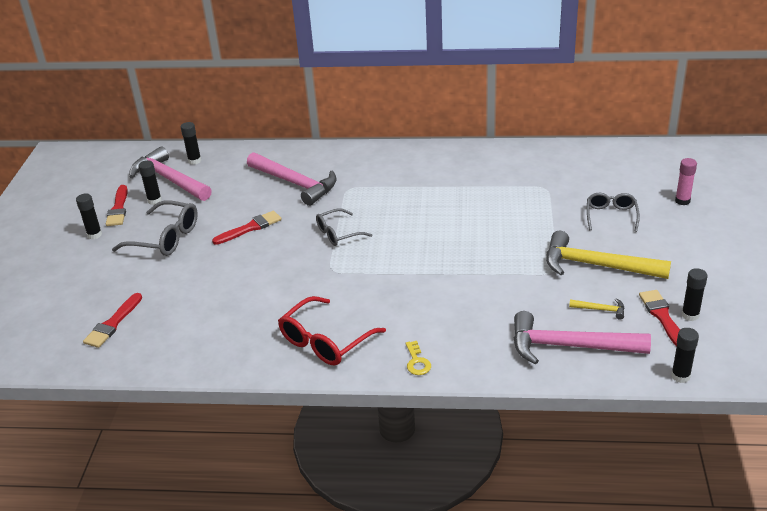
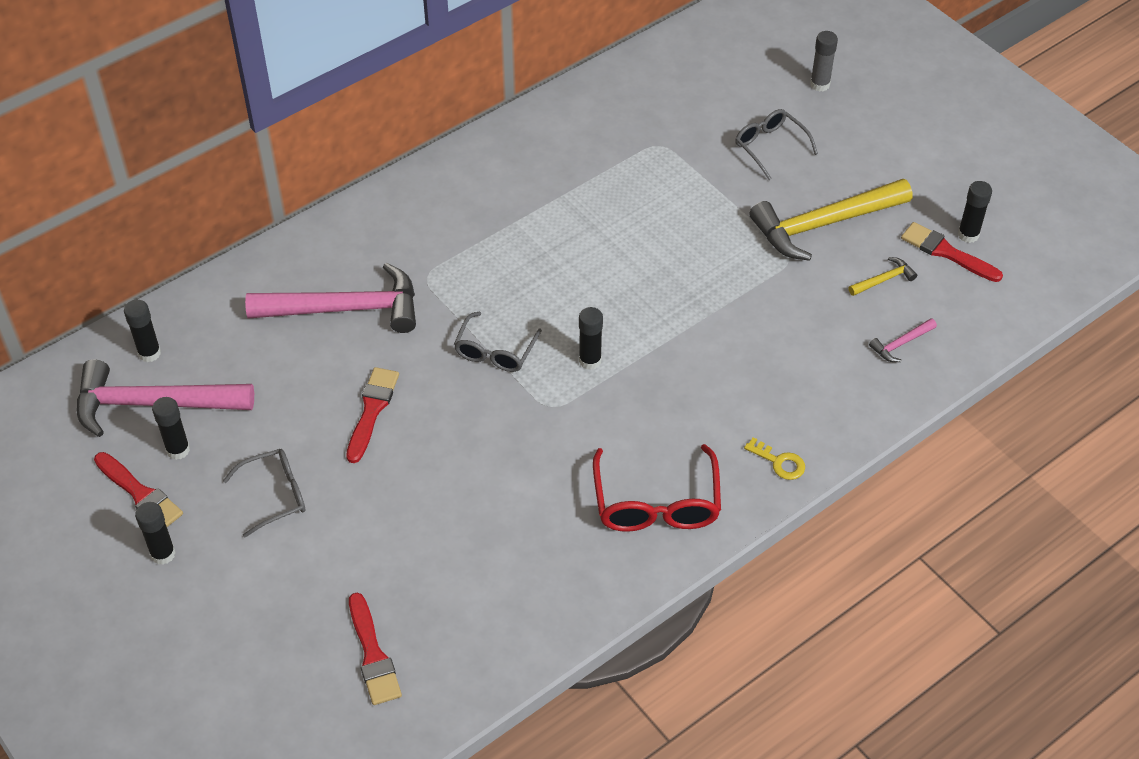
camera: 45 degrees left, 15 degrees up
grey glasses [112,200,198,256] -> grey glasses [223,449,305,538], size x0.65
pink hammer [514,311,651,364] -> pink hammer [869,318,937,362], size x0.42
black glue stick [671,328,699,383] -> black glue stick moved to [579,307,603,370]
pink glue stick [675,158,697,205] -> grey glue stick [810,31,838,92]

